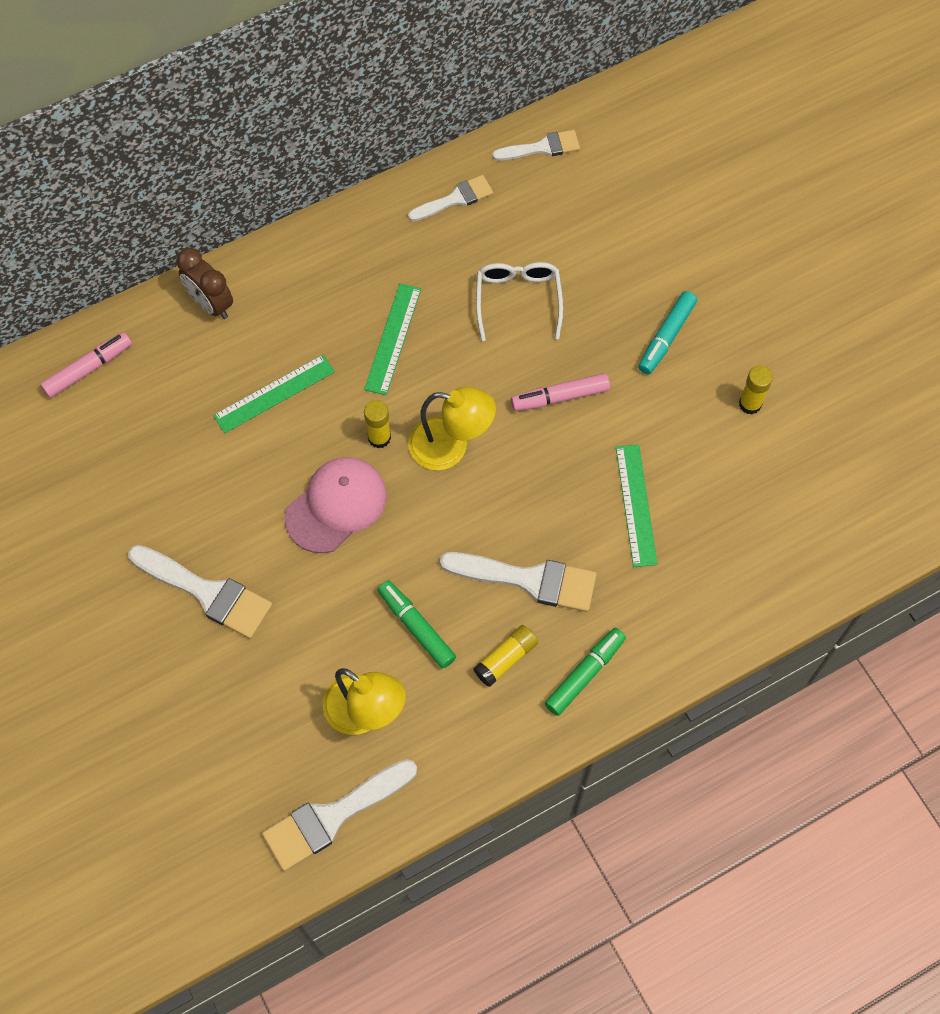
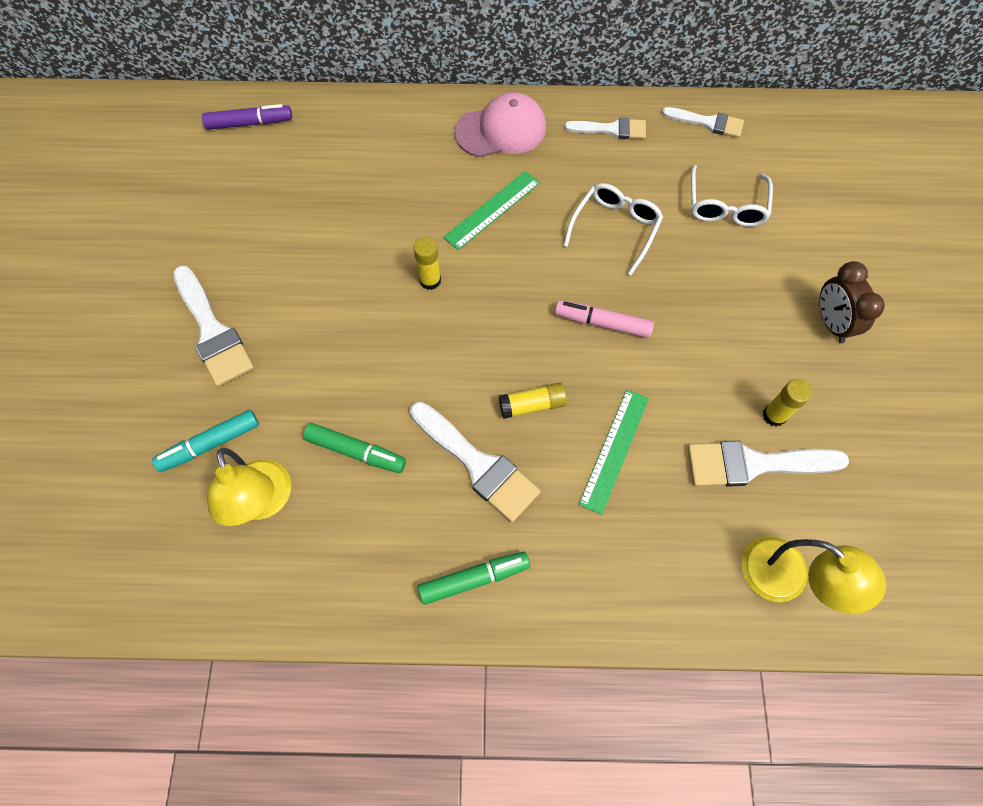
camera: 30 degrees right, 0 degrees up
pink marker [40,332,132,398] -> purple marker [202,104,292,130]
brown clock [177,248,233,319] -> brown clock moved to [819,261,885,343]
green ruler [213,355,335,433] -> none
white brush [262,759,417,871] -> white brush moved to [688,441,849,487]
pink cap [284,457,387,553] -> pink cap moved to [454,92,546,157]
green marker [378,580,456,669] -> green marker turned 120 degrees clockwise [303,423,406,473]
yellow lamp [408,387,496,470] -> yellow lamp moved to [742,536,886,614]
yellow glue stick [473,625,538,687] -> yellow glue stick moved to [499,382,567,419]
turquoise marker [638,291,697,375] -> turquoise marker moved to [152,410,259,472]
none -> white glasses [691,165,773,227]

